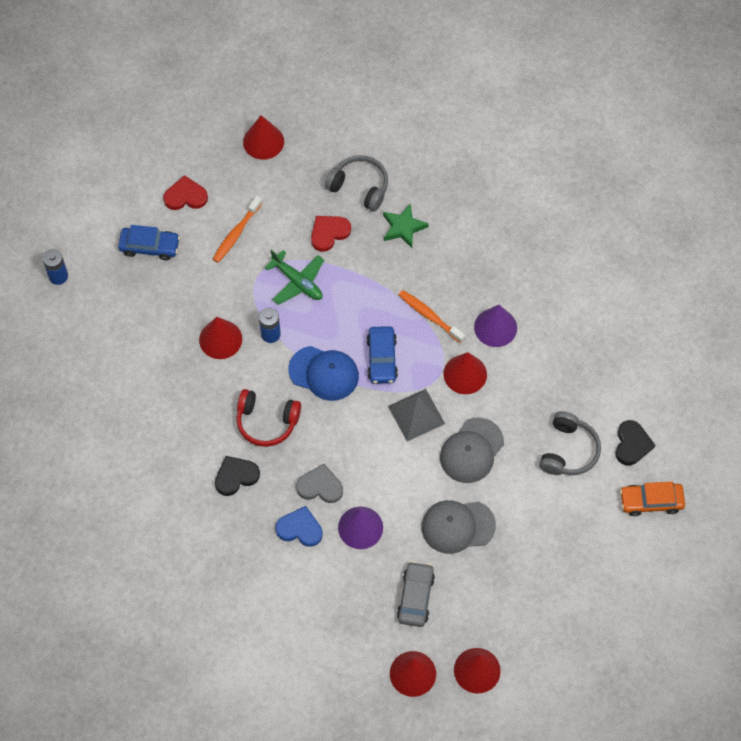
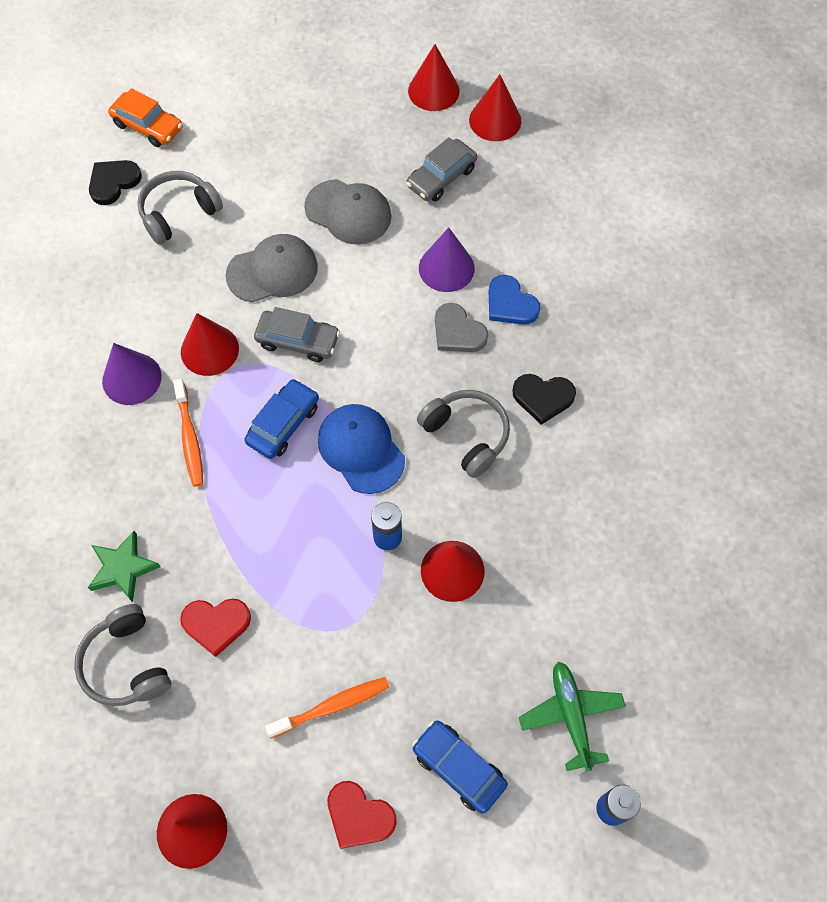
camera: 145 degrees left, 0 degrees up
red headphones [236,389,301,447] -> grey headphones [417,390,510,478]
green plane [264,250,324,305] -> green plane moved to [519,662,626,771]
grey pyramid [388,389,445,441] -> grey car [254,307,340,362]

